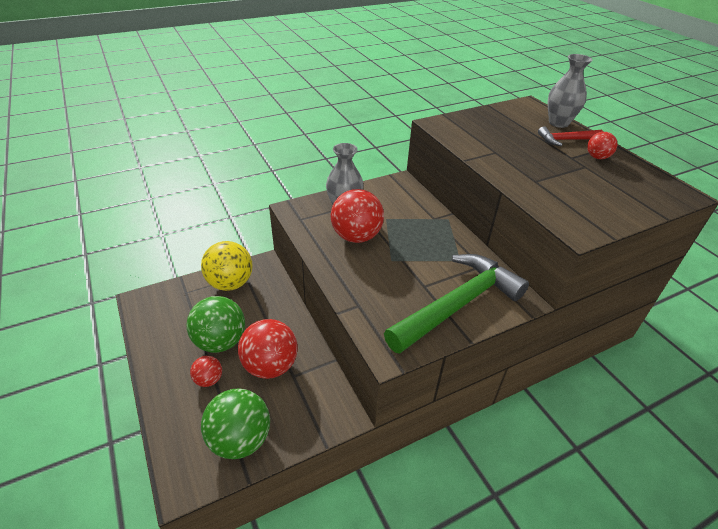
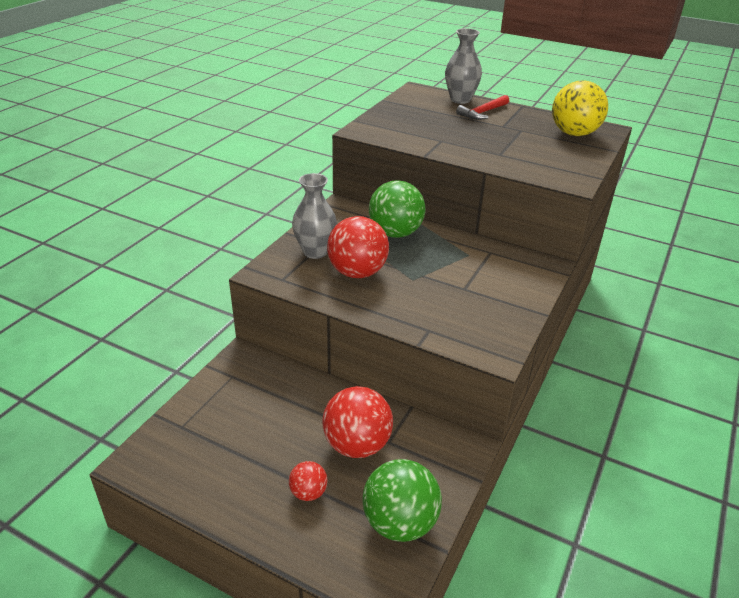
camera: 35 degrees left, 5 degrees down
green ball [186,296,245,353] -> green ball moved to [369,180,425,238]
yellow ball [201,241,253,291] -> yellow ball moved to [552,80,608,136]
green hammer [384,254,529,354] -> none
red ball [587,132,618,159] -> none

